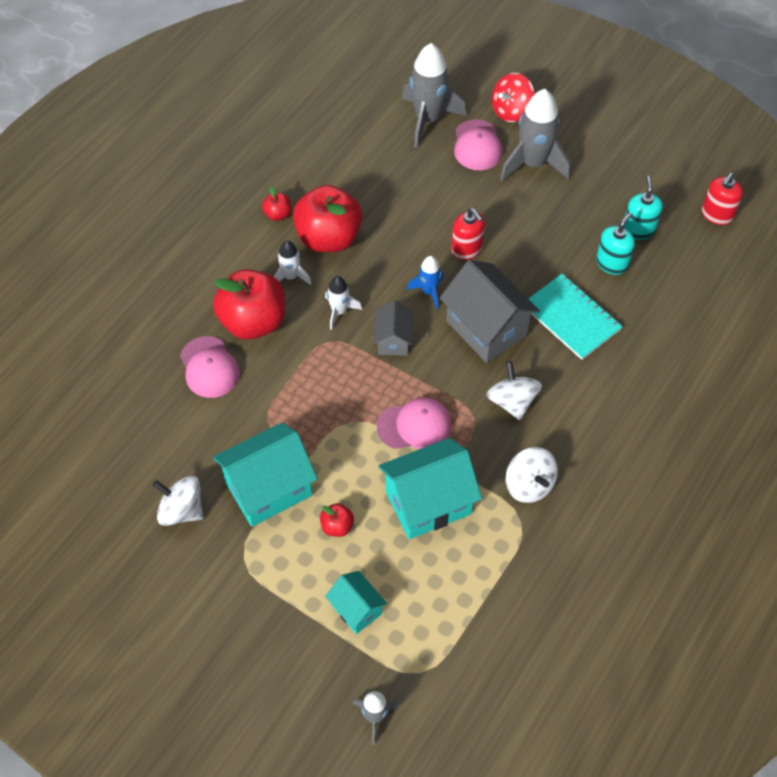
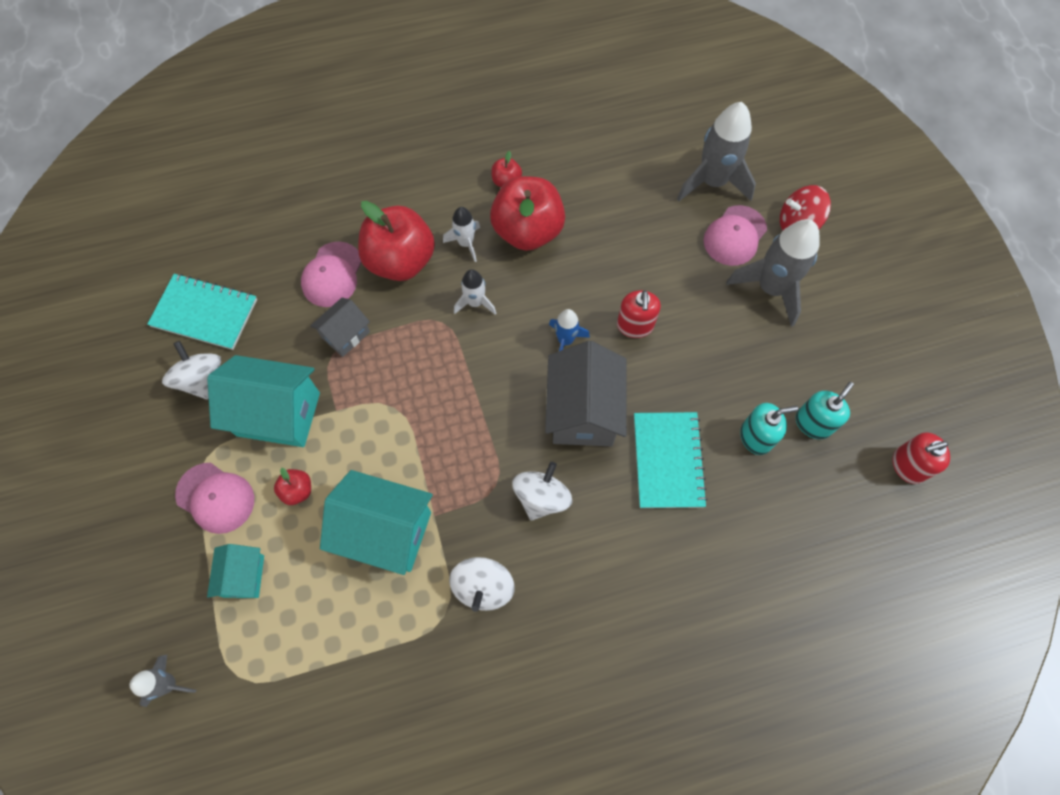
camera: 40 degrees right, 10 degrees up
grey house [374,300,413,356] -> grey house moved to [310,298,370,357]
pink cap [377,397,451,449] -> pink cap moved to [175,463,254,534]
none -> turquoise notebook [147,274,257,350]

